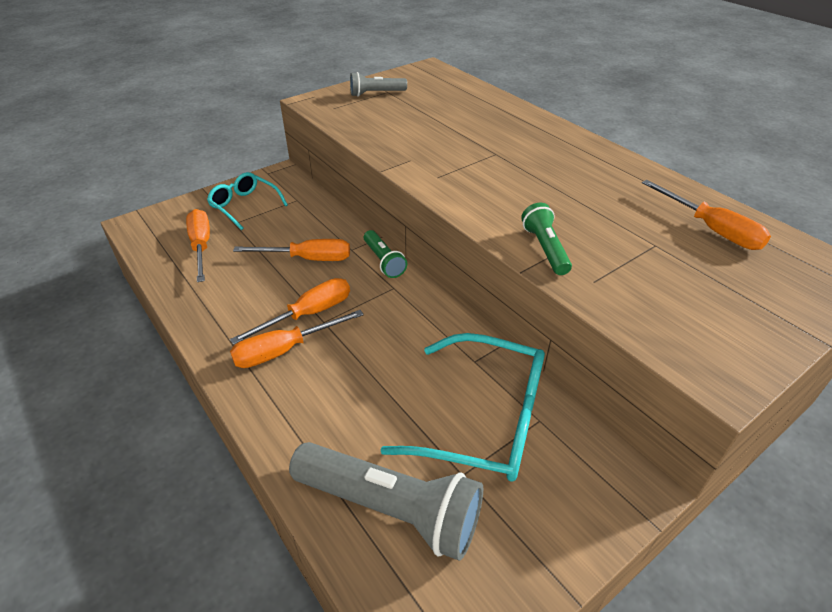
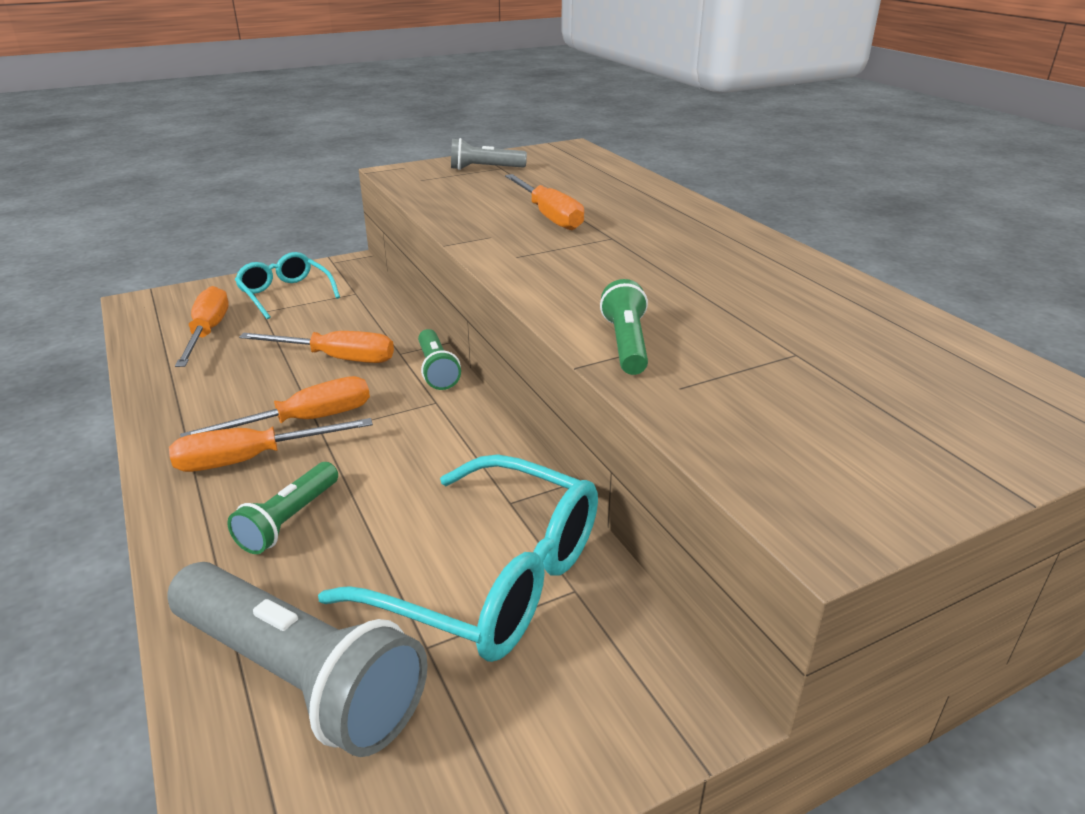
camera: 10 degrees right, 10 degrees down
orange screwdriver [642,180,771,250] -> orange screwdriver moved to [505,174,584,230]
none -> green flashlight [227,462,338,554]

